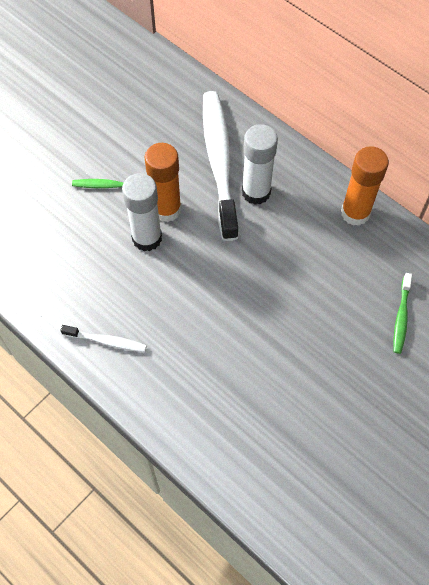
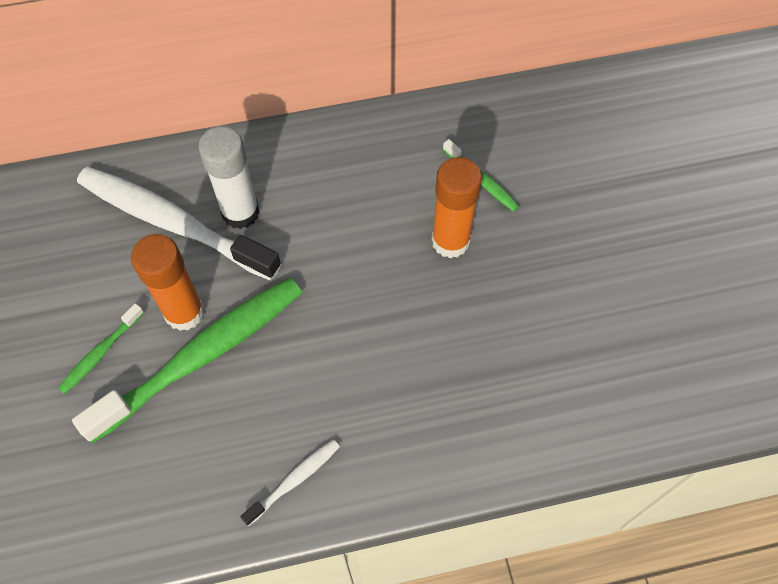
camera: 55 degrees left, 0 degrees up
white glue stick [122,173,162,251] -> green toothbrush [72,278,302,443]
orange glue stick [341,146,389,226] -> orange glue stick moved to [431,157,482,258]

